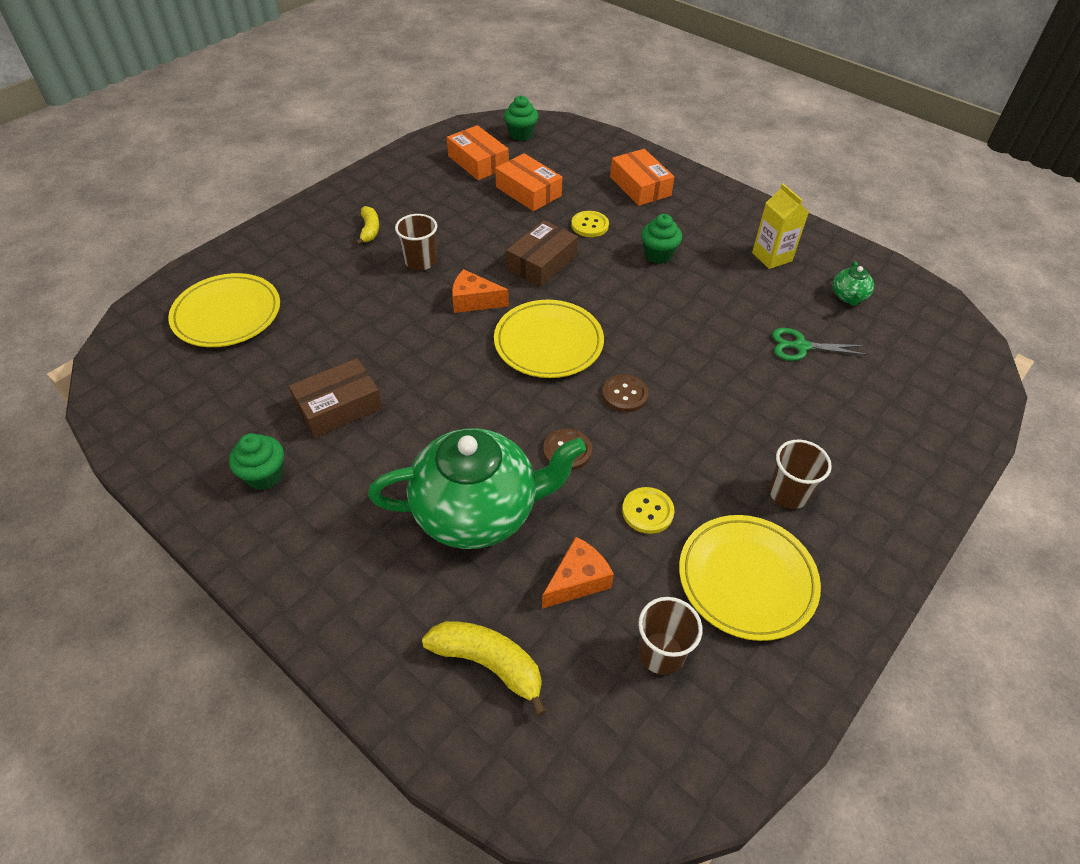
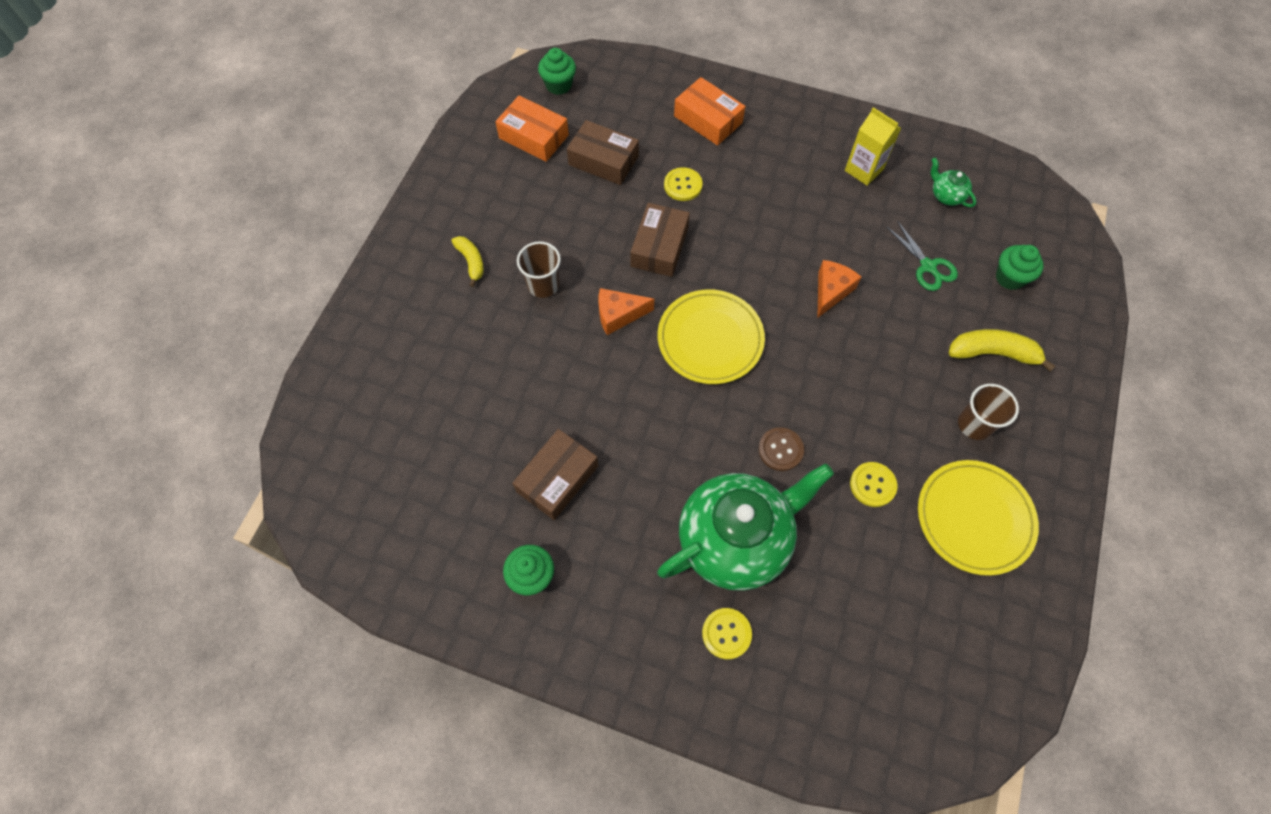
camera: 20 degrees left, 15 degrees up
yellow plate [168,273,280,347] -> none
yellow banana [422,621,546,717] -> yellow banana moved to [949,329,1055,372]
orange box [495,153,562,211] -> brown box [567,120,639,185]
orange cheese [542,537,614,609] -> orange cheese moved to [818,260,861,317]
brown button [602,374,648,412] -> none
brown cup [638,597,702,675] -> none
green cupcake [641,214,682,264] -> green cupcake moved to [996,245,1044,290]
green scissors [772,328,868,361] -> green scissors turned 105 degrees counterclockwise [887,221,958,291]
green teapot [833,261,874,306] -> green teapot turned 150 degrees clockwise [931,157,977,207]
none -> yellow button [702,608,752,659]

